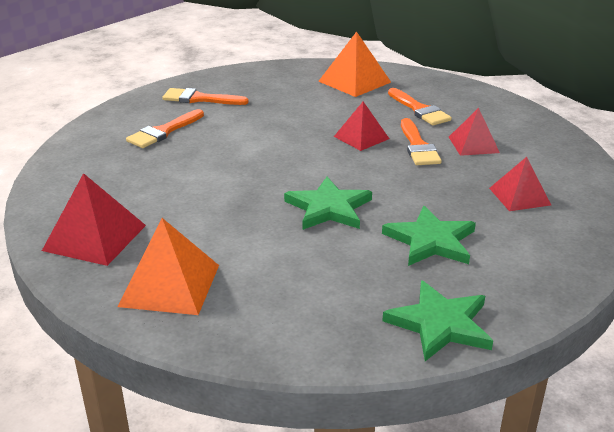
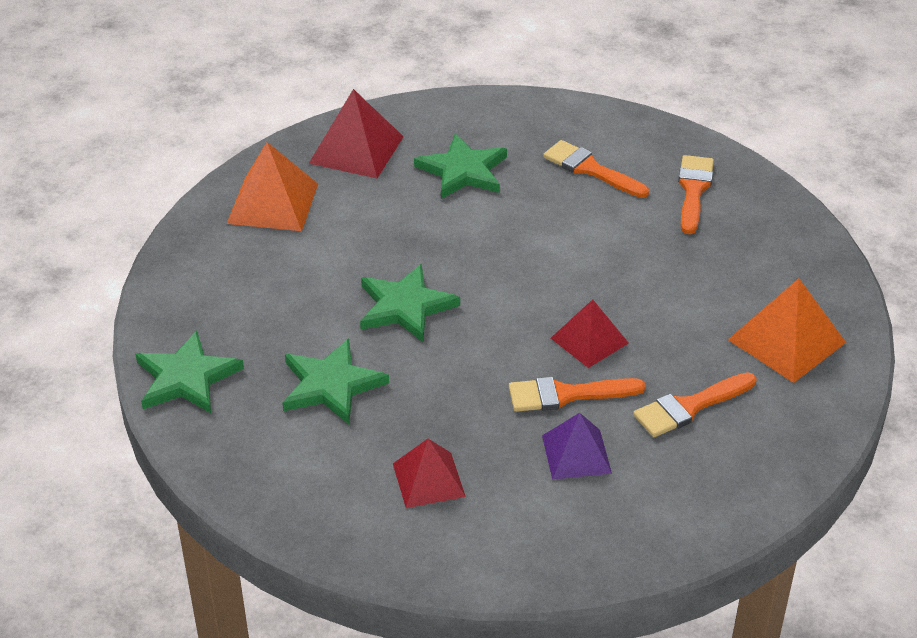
camera: 90 degrees right, 10 degrees up
red pyramid [449,108,500,156] -> purple pyramid [542,413,612,480]
none -> green star [414,134,507,199]

